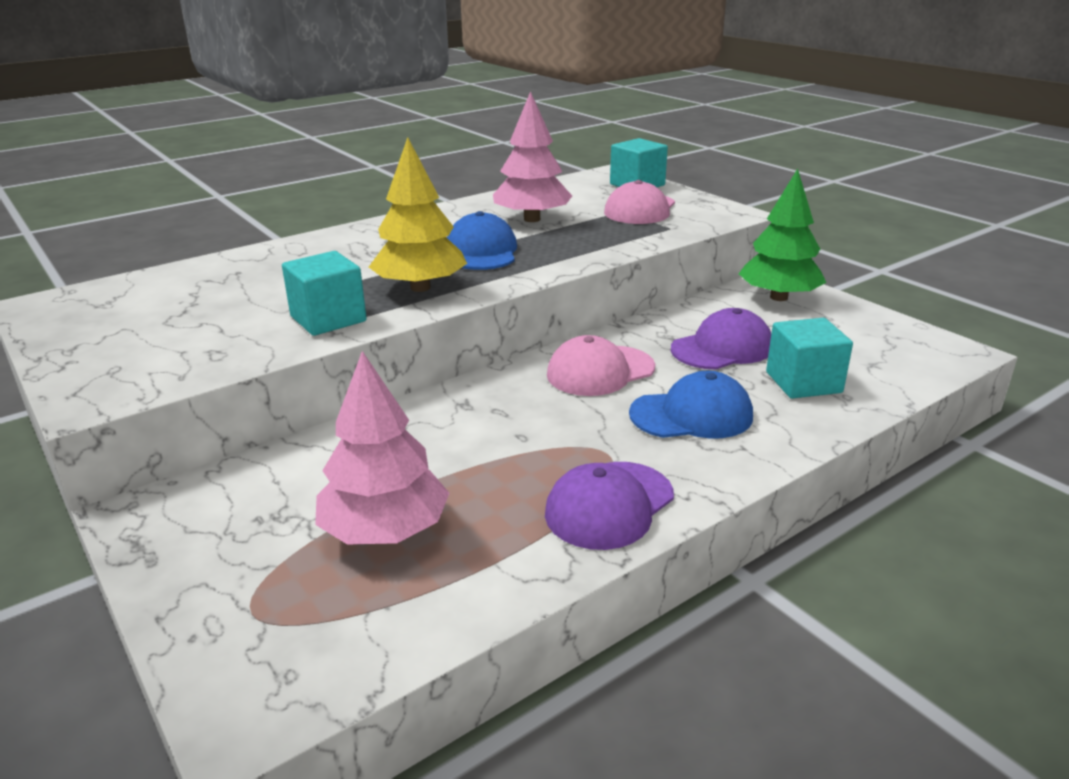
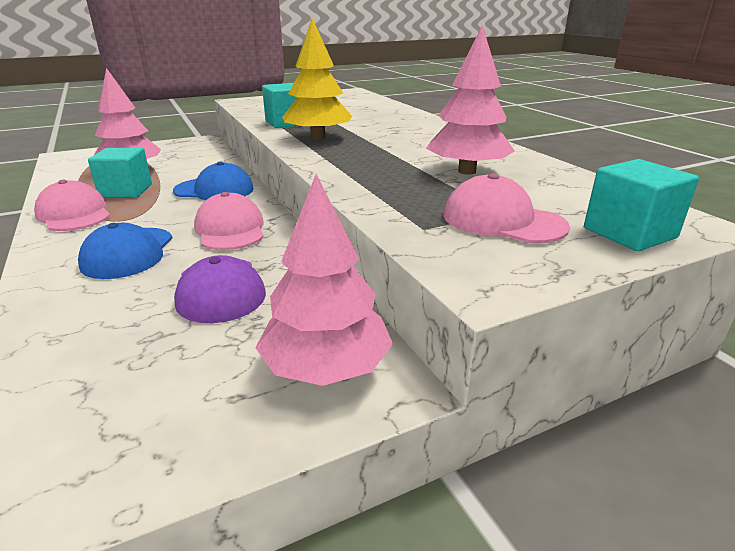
camera: 100 degrees right, 0 degrees up
blue cap [447,211,517,270] -> blue cap moved to [173,162,254,200]
purple cap [545,462,674,550] -> pink cap [34,180,110,231]
green tree [739,169,826,301] -> pink tree [256,174,393,386]
turquoise cube [766,318,853,399] -> turquoise cube moved to [88,148,152,198]

